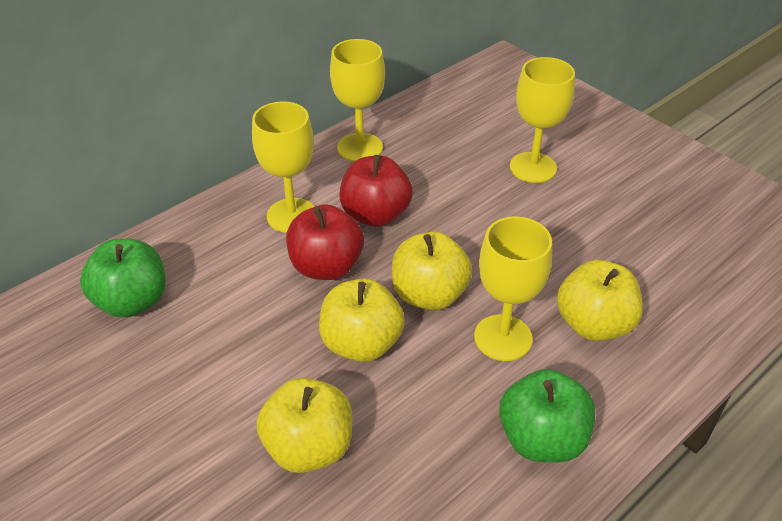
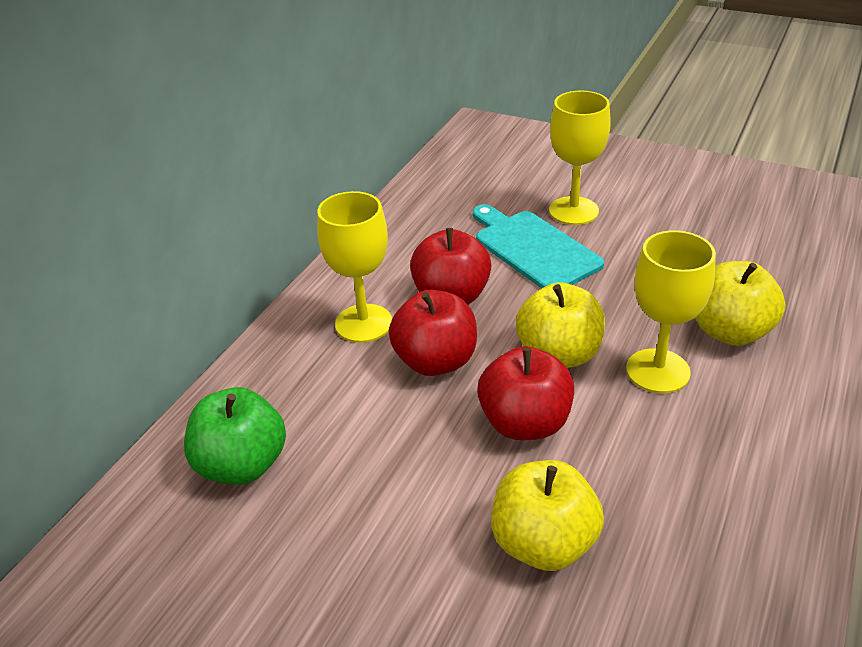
camera: 20 degrees left, 5 degrees down
yellow apple [319,278,405,362] -> red apple [477,346,574,440]
yellow goblet [330,39,385,162] -> none
green apple [499,369,595,462] -> none
none -> turquoise cutting board [473,204,604,289]

